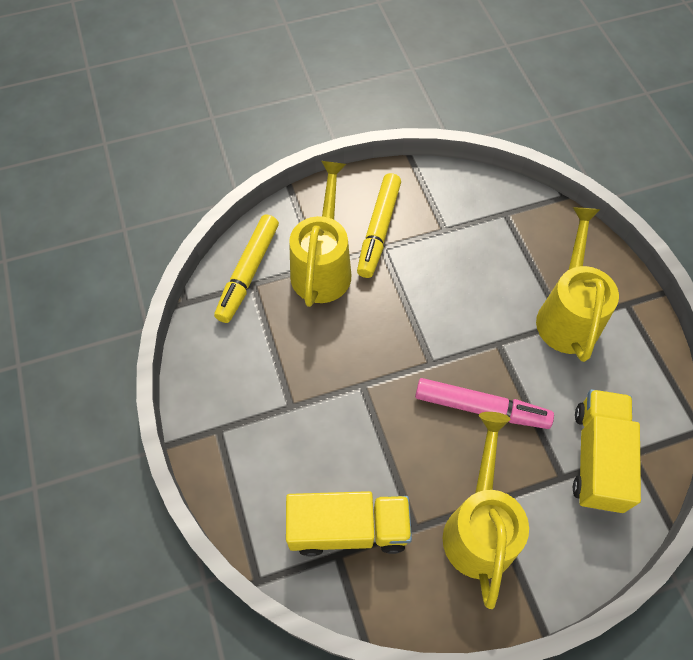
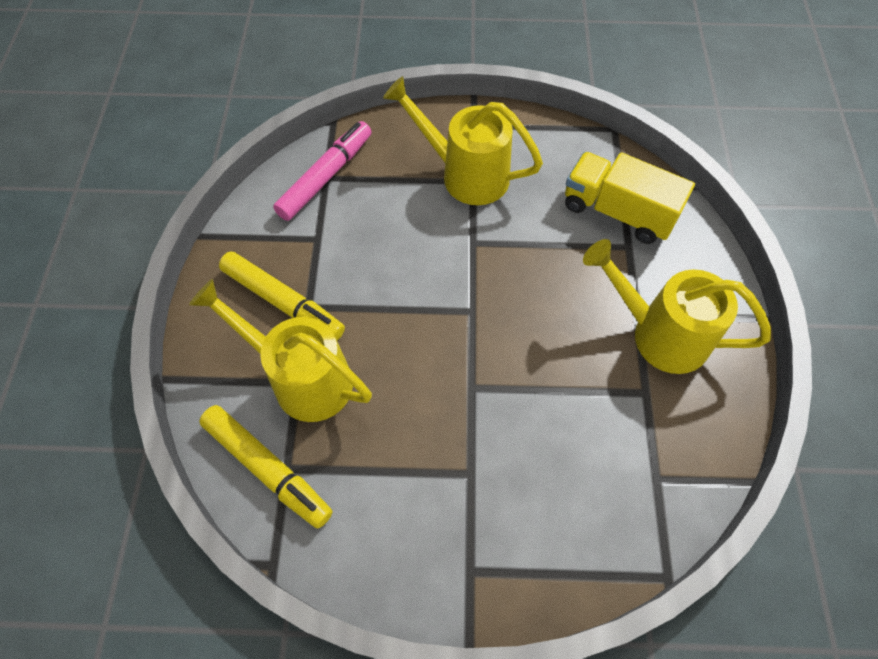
camera: 70 degrees left, 0 degrees up
yellow truck [286,491,412,556] -> none
pink marker [415,378,554,429] -> pink marker moved to [273,121,372,221]

